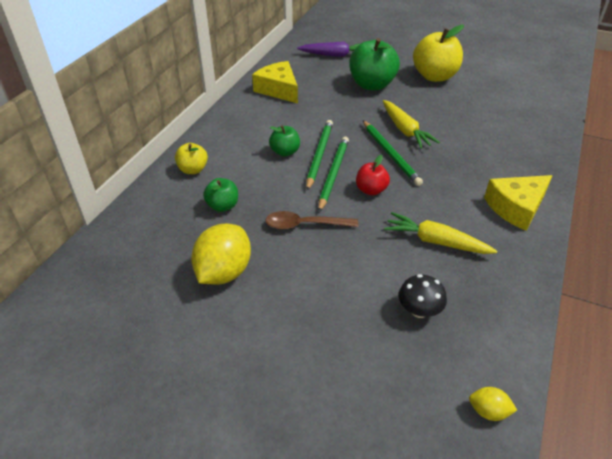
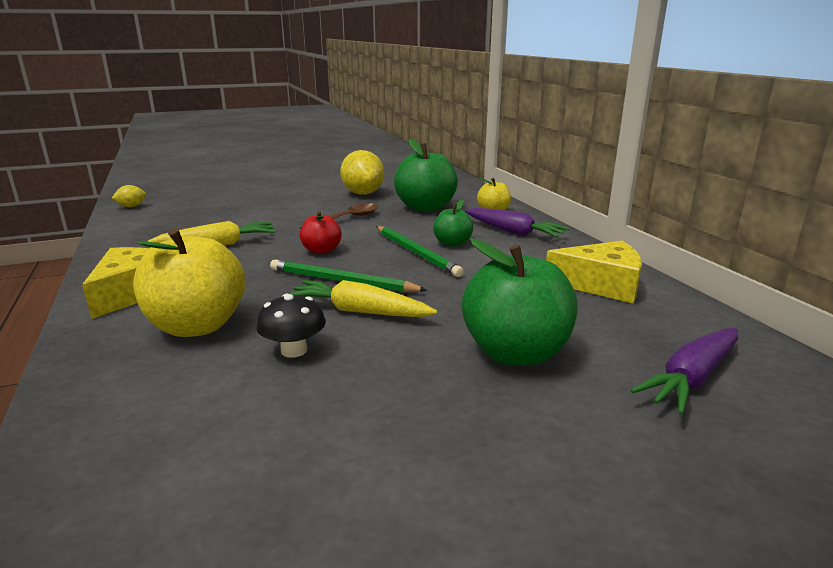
camera: 135 degrees right, 20 degrees down
green apple [203,178,238,212] -> green apple [394,139,458,212], size x1.87
green pencil [318,137,349,212] -> none
black mushroom [399,274,447,318] -> black mushroom moved to [256,294,326,358]
yellow apple [413,25,464,82] -> yellow apple moved to [133,228,246,337]
none -> purple carrot [465,208,570,237]

